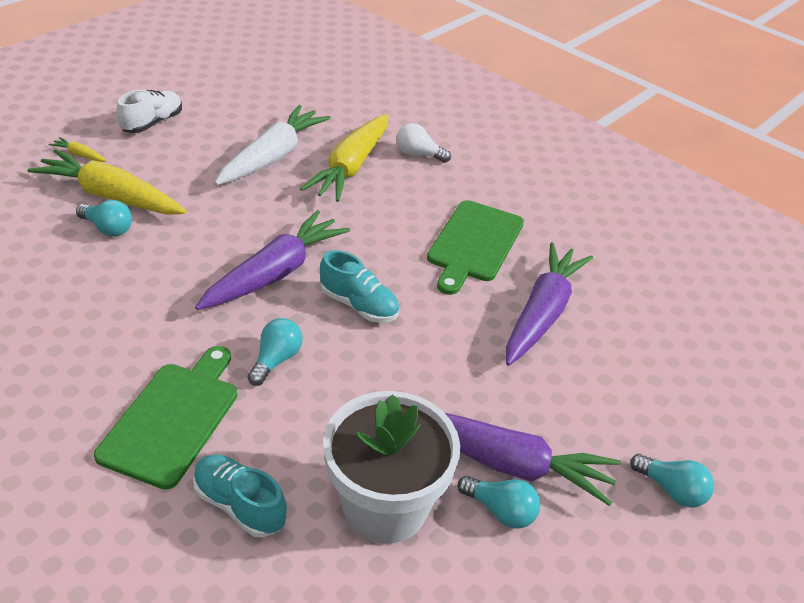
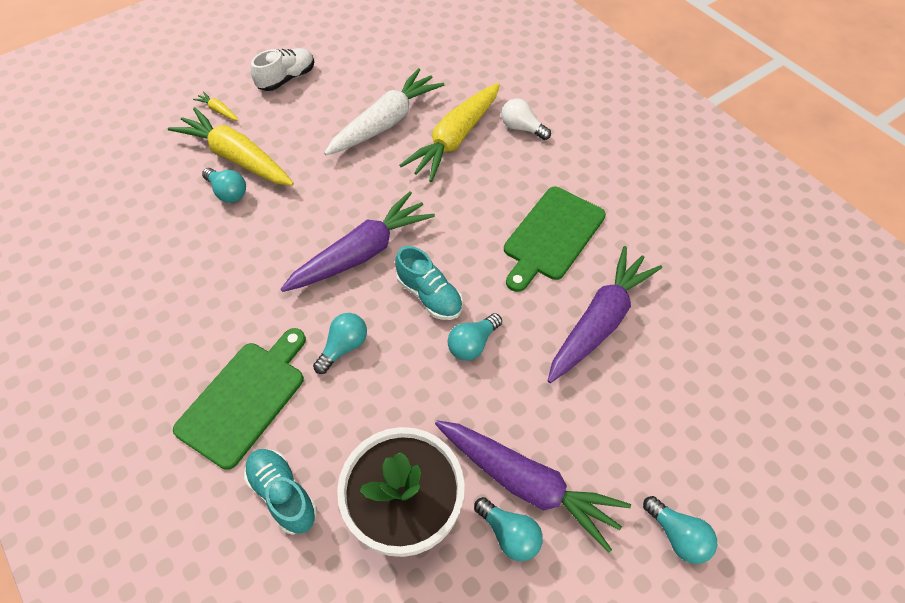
camera: 15 degrees right, 15 degrees up
none -> turquoise light bulb [448,313,502,361]

